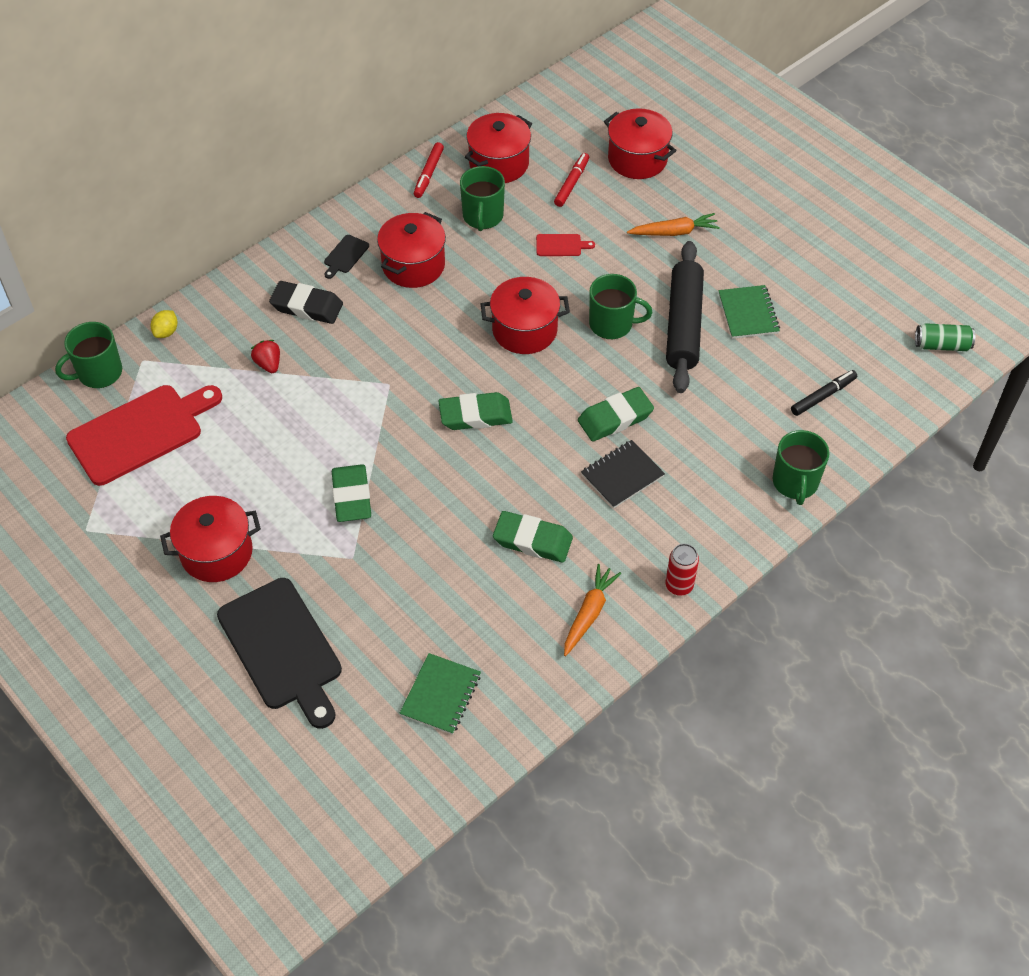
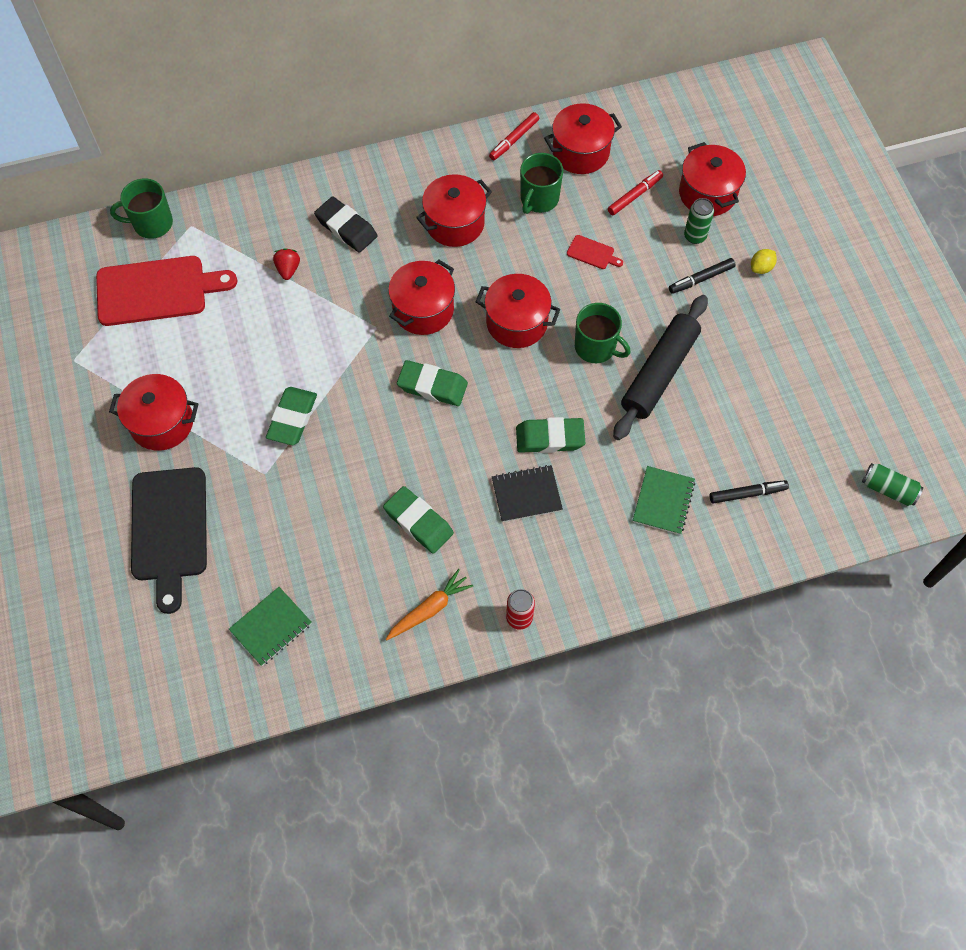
camera: 25 degrees right, 10 degrees up
yellow lemon [150,310,177,338] -> yellow lemon moved to [751,249,777,274]
black cutting board [324,235,369,279] -> none
orange carrot [627,213,720,236] -> black marker [669,258,736,294]
green notebook [718,285,780,339] -> green notebook moved to [633,466,695,535]
green mug [773,430,830,505] -> none
none -> red pot [388,260,455,335]
none -> green can [684,198,714,244]

